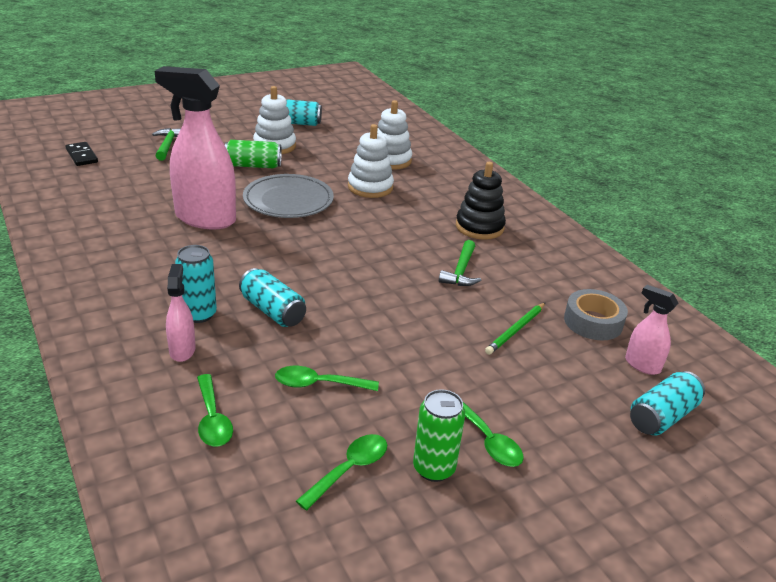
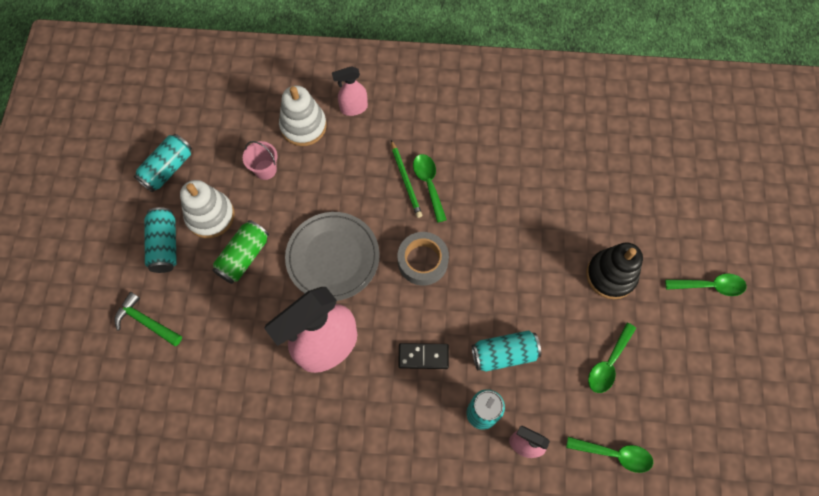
camera: 55 degrees left, 35 degrees up
black domino [66,142,98,166] -> black domino moved to [398,343,449,369]
green spoon [296,434,387,510] -> green spoon moved to [413,154,447,223]
white stacking toy [348,124,394,198] -> none
green can [413,389,465,482] -> none
green hammer [439,240,481,286] -> none
black stacking toy [456,162,506,240] -> black stacking toy moved to [586,242,643,299]
green pencil [485,303,545,355] -> green pencil moved to [391,140,422,218]
grey tape [564,289,628,340] -> grey tape moved to [398,232,449,286]
pink spray bottle [625,285,679,375] -> pink spray bottle moved to [332,66,368,116]
turquoise can [630,371,705,435] -> turquoise can moved to [144,207,177,273]
none -> pink bucket [243,141,277,180]

